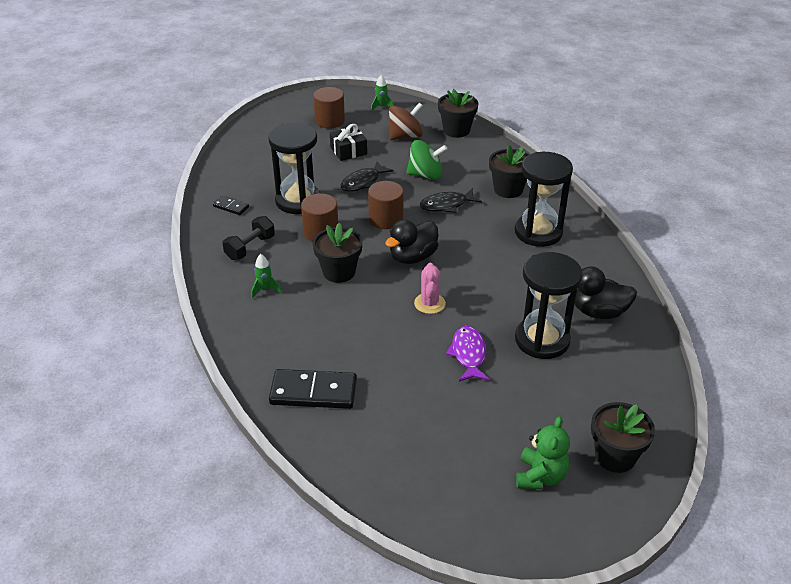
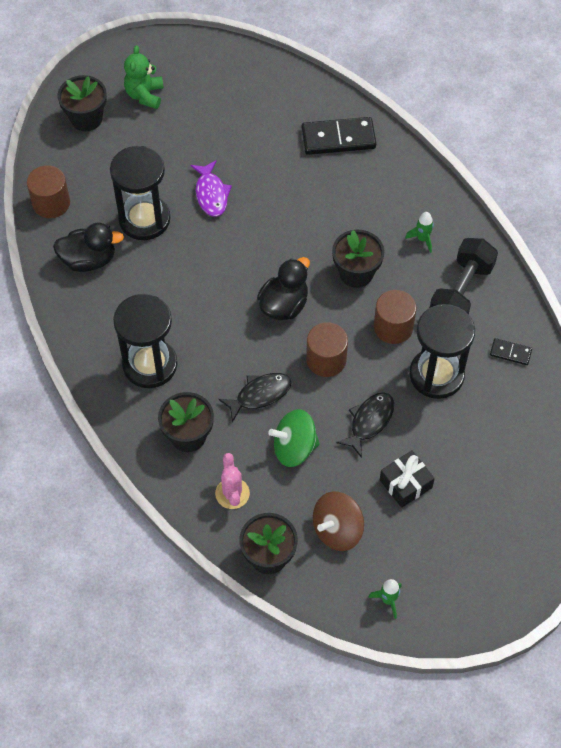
camera: 170 degrees right, 20 degrees up
black dumbbell [222,216,275,260] -> black dumbbell [430,238,498,315], size x1.52
brown cylinder [313,87,345,129] -> brown cylinder moved to [27,165,70,218]
pink cactus [414,263,446,314] -> pink cactus moved to [215,453,250,509]

